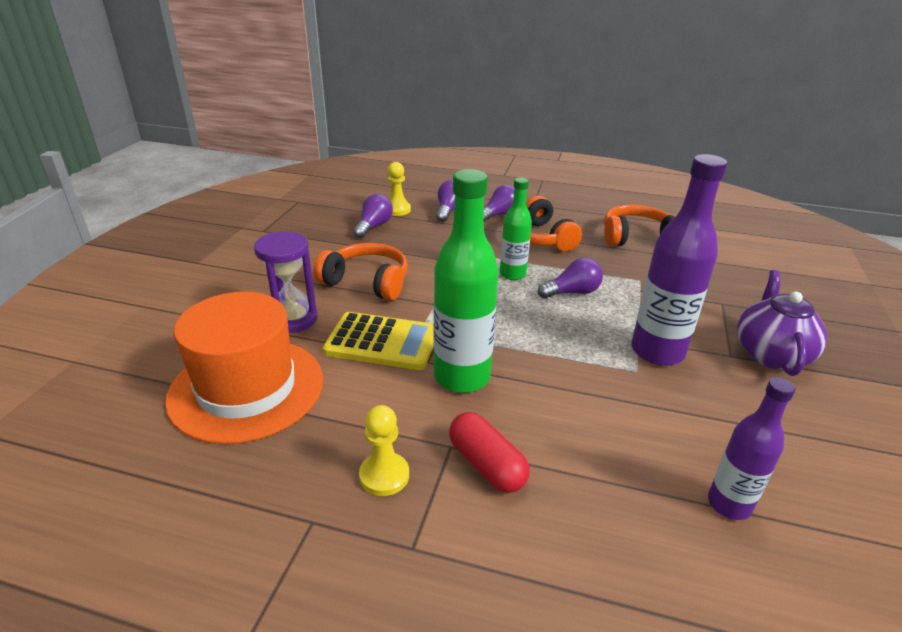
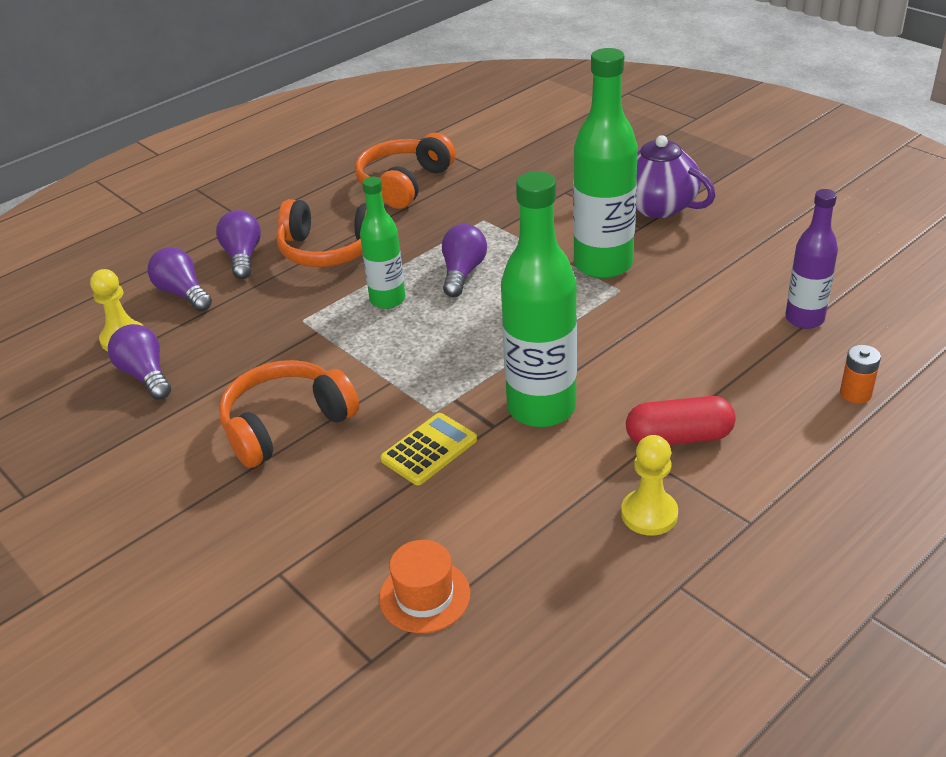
camera: 55 degrees left, 5 degrees up
orange hat [165,292,323,444] -> orange hat [379,540,470,633], size x0.43
purple hourglass [254,231,318,333] -> none
yellow calculator [323,312,434,370] -> yellow calculator [380,413,477,485], size x0.62
purple bottle [631,154,727,366] -> green bottle [573,48,638,279]
none -> orange battery [840,345,881,404]

